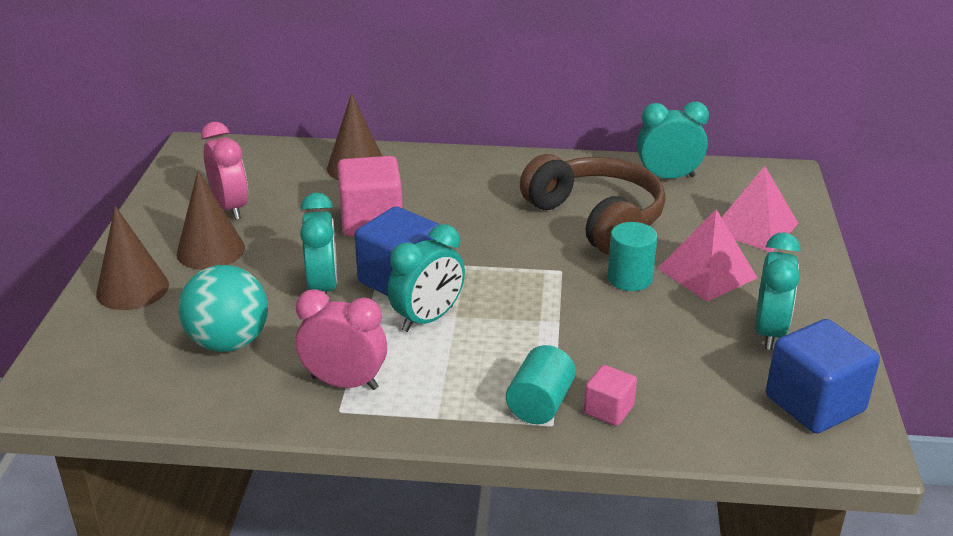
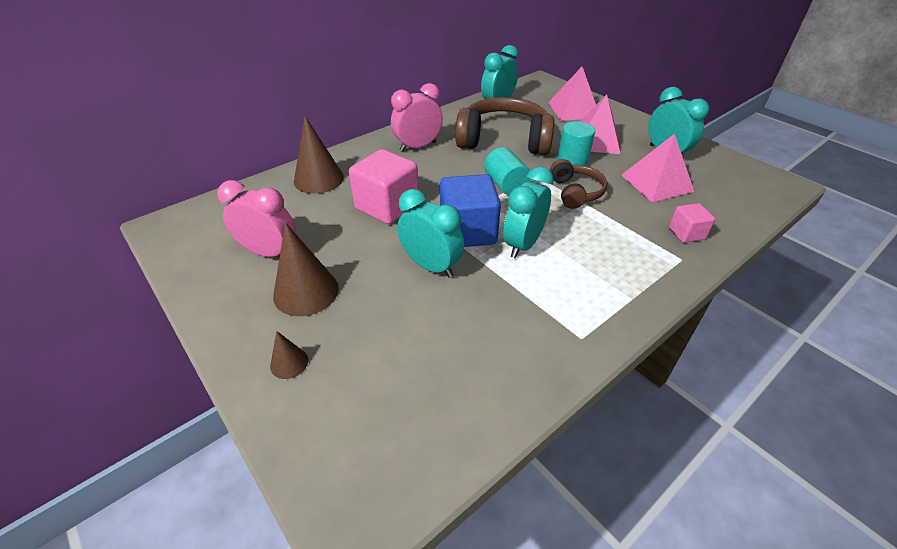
camera: 45 degrees left, 10 degrees up
brown cone [96,206,169,310] -> brown cone [270,331,308,379], size x0.51
turquoise ball [178,265,268,352] -> none
pink clock [296,289,387,390] -> pink clock moved to [391,83,443,152]
turquoise clock [387,224,465,332] -> turquoise clock turned 150 degrees counterclockwise [503,167,554,258]
turquoise cylinder [506,345,576,424] -> turquoise cylinder moved to [484,147,531,195]
blue cube [766,319,880,434] -> none
none -> brown headphones [550,159,608,209]
none -> pink pyramid [621,134,694,202]

